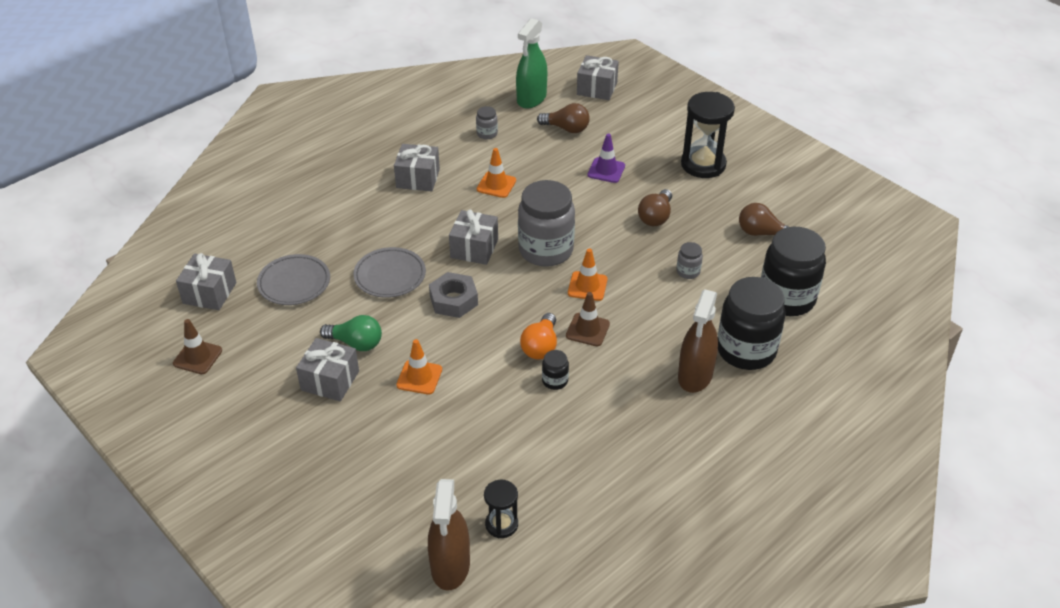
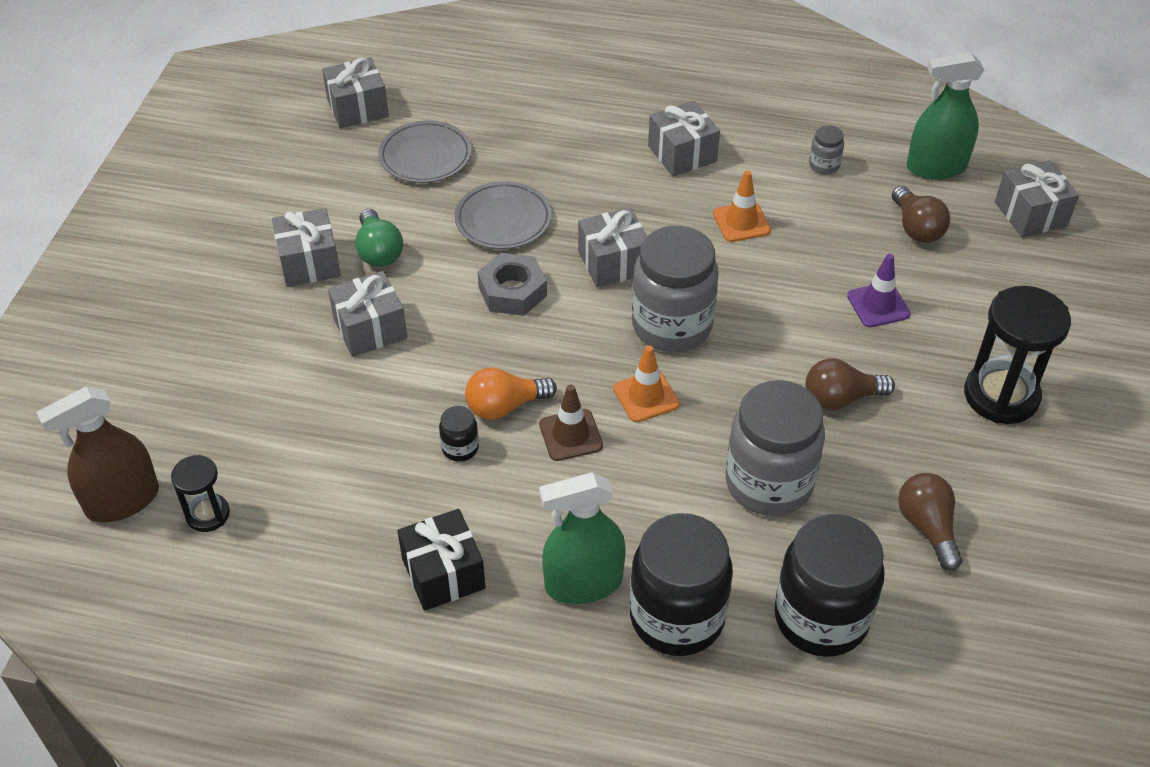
camera: 55 degrees right, 5 degrees up
brown traffic cone [173,319,222,374] -> none
orange traffic cone [396,339,442,395] -> grey gift [328,271,407,357]
grey jar [677,242,703,279] -> grey jar [725,380,825,516], size x2.34
brown spray bottle [678,289,718,393] -> green spray bottle [539,472,626,604]
none -> black gift [397,509,486,611]

